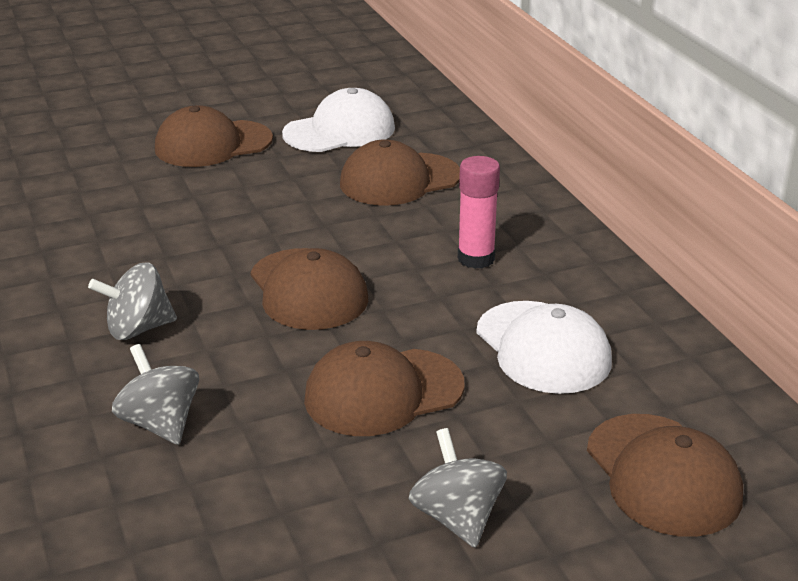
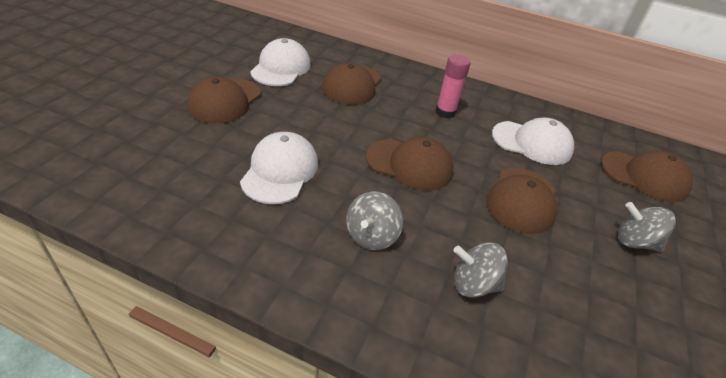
camera: 50 degrees left, 10 degrees up
none -> white cap [240,132,319,204]

